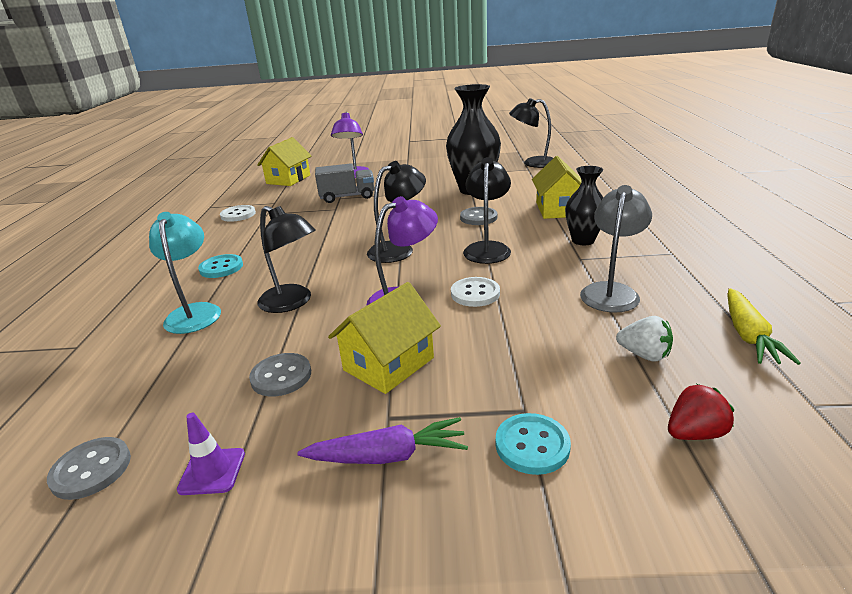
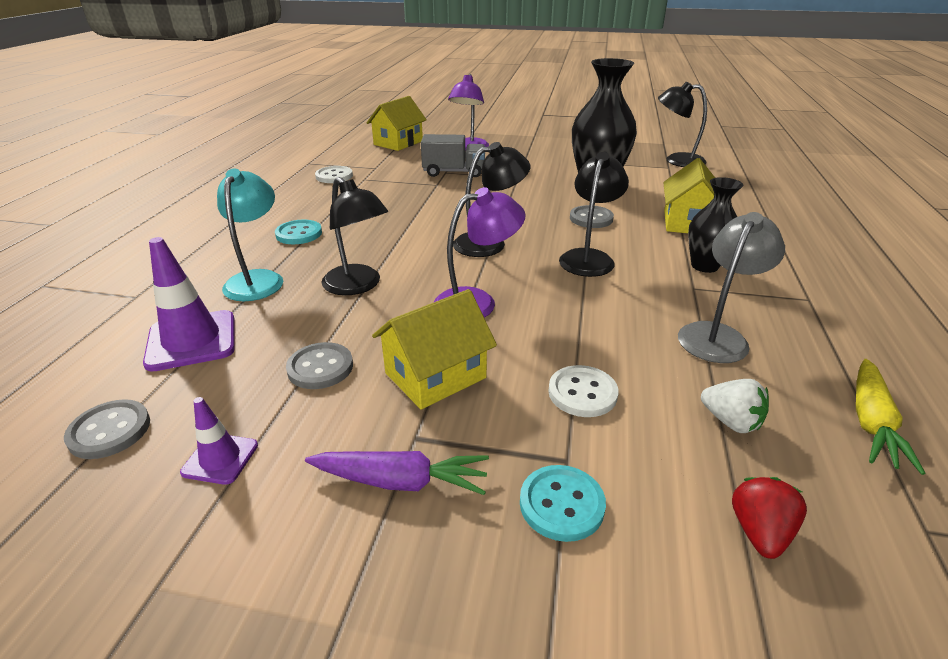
camera: 10 degrees right, 5 degrees up
white button [451,277,500,307] -> white button moved to [548,365,619,417]
red strawberry [668,384,734,440] -> red strawberry turned 60 degrees counterclockwise [732,477,807,559]
none -> purple traffic cone [143,237,235,372]

